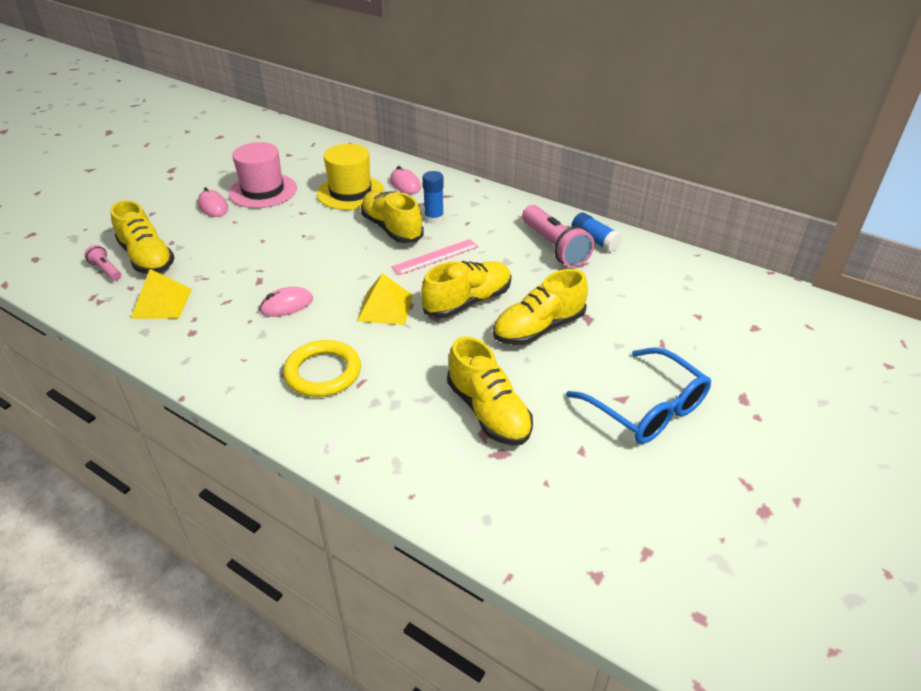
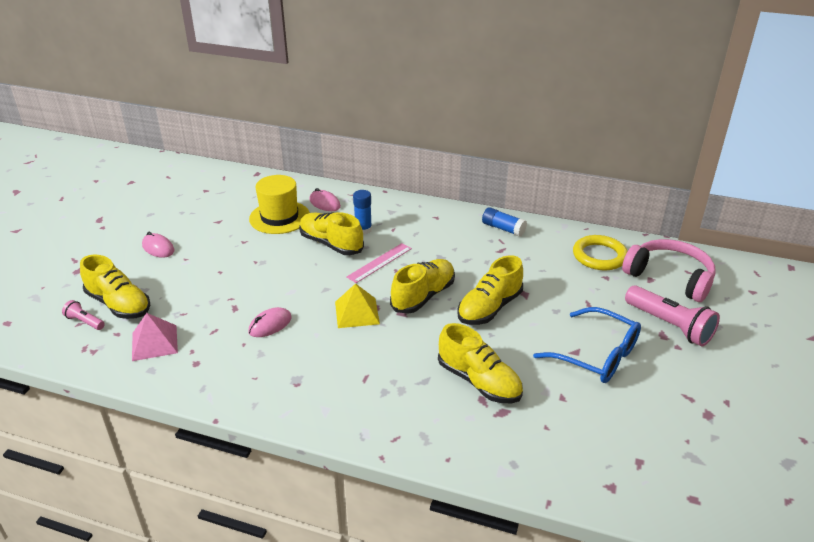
camera: 15 degrees left, 5 degrees down
yellow pyramid [131,269,192,319] -> pink pyramid [132,313,178,361]
pink hat [229,142,297,208] -> none
yellow ring [283,340,361,397] -> yellow ring moved to [573,235,628,270]
pink flashlight [522,205,595,267] -> pink flashlight moved to [625,285,720,346]
none -> pink headphones [622,239,716,302]

